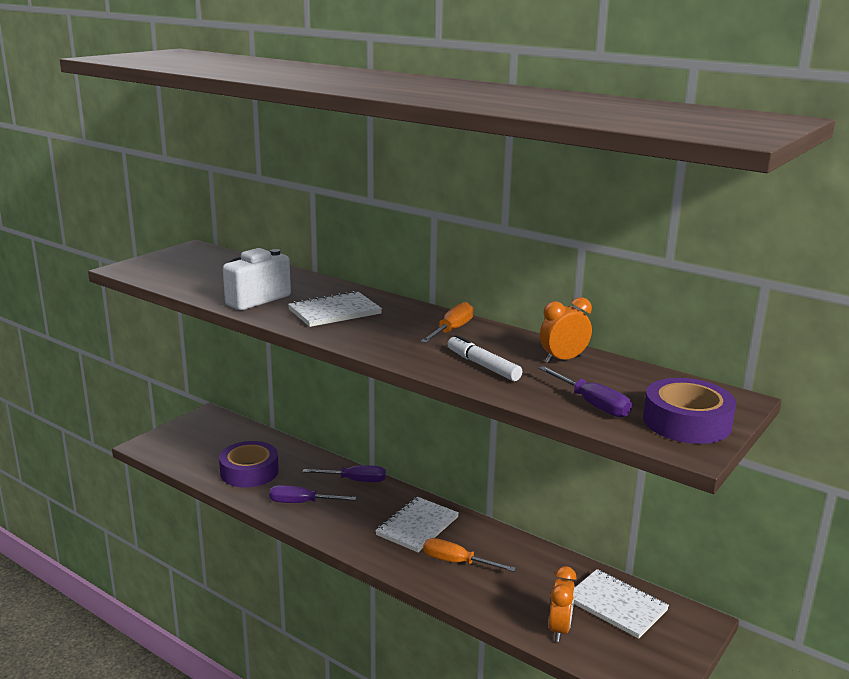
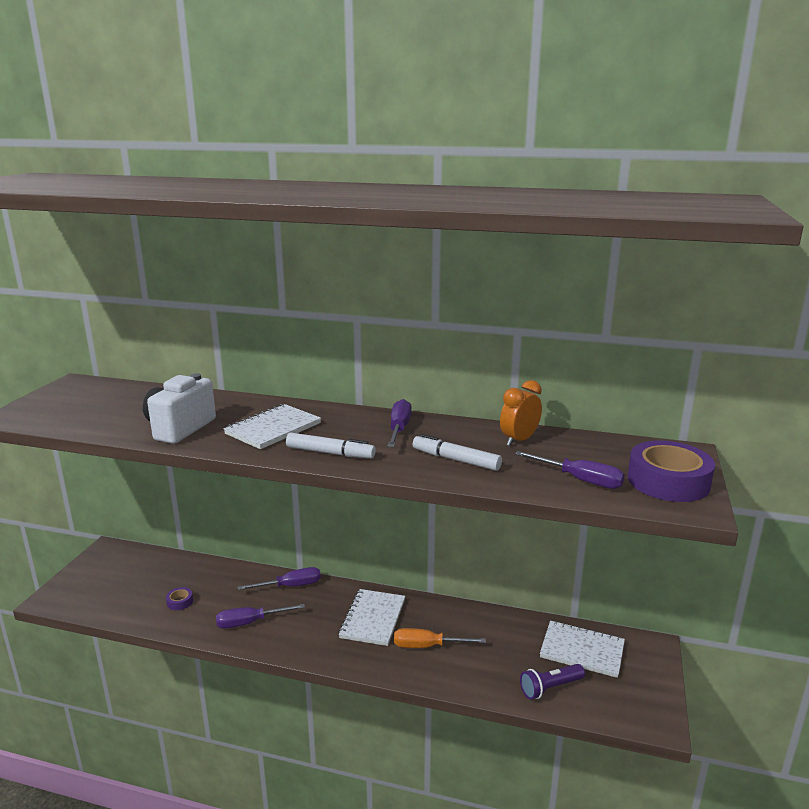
camera: 20 degrees left, 0 degrees up
purple tape [219,441,279,488] -> purple tape [166,587,193,610], size x0.43
orange screwdriver [420,302,473,343] -> purple screwdriver [388,399,412,447]
orange clock [549,566,576,642] -> purple flashlight [520,664,585,700]
none -> white marker [286,433,376,458]

